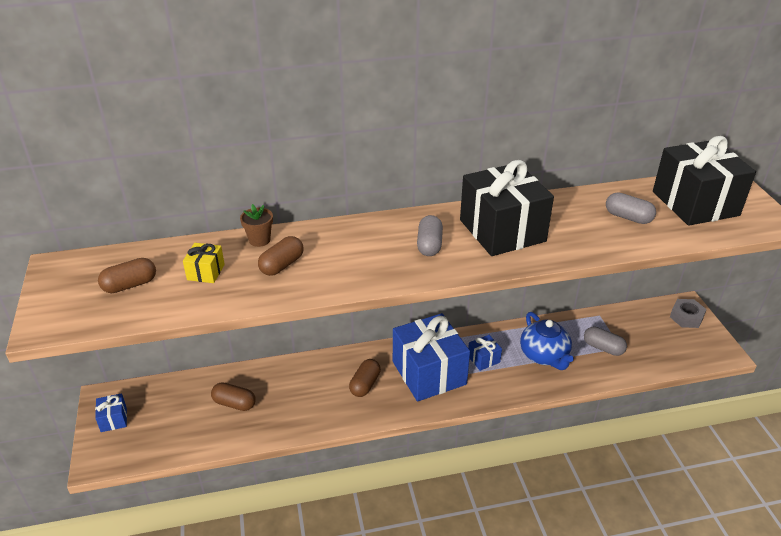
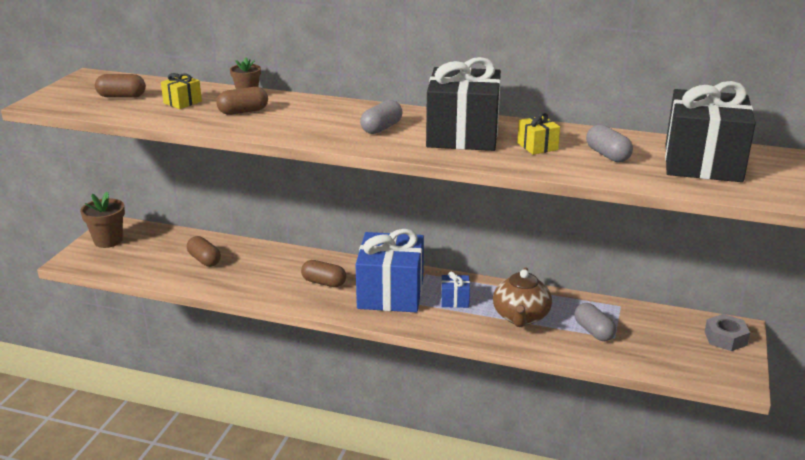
camera: 30 degrees right, 10 degrees down
blue gift [95,393,127,432] -> brown flower pot [80,192,125,248]
brown capsule [349,359,381,397] -> brown capsule turned 60 degrees clockwise [301,260,346,287]
blue teapot [520,312,574,370] -> brown teapot [493,267,552,327]
none -> yellow gift [517,112,560,155]

